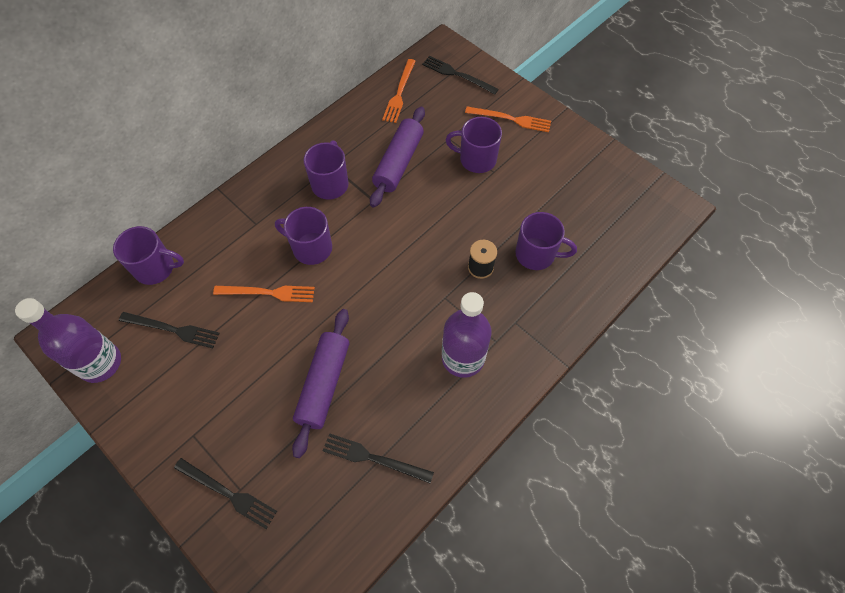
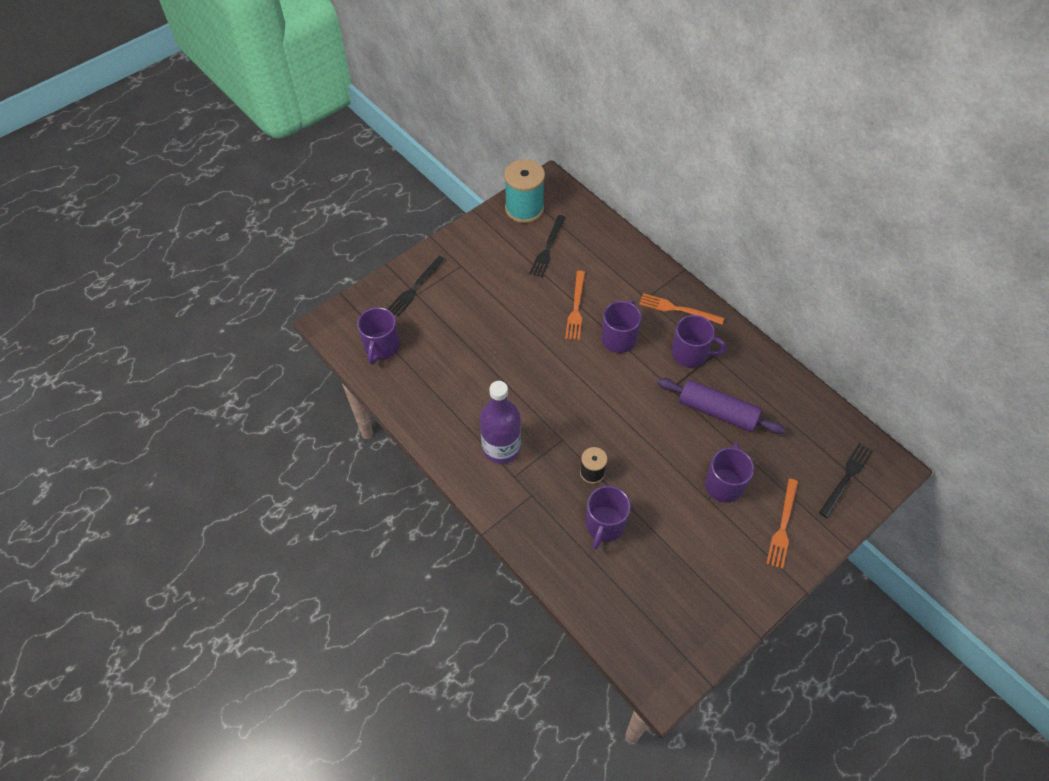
camera: 95 degrees right, 5 degrees down
purple bottle [15,298,121,383] -> turquoise spool [504,159,545,223]
purple mug [113,226,184,285] -> purple mug moved to [357,307,400,364]
purple rolling pin [292,309,349,458] -> none
black fork [323,433,434,483] -> none
orange fork [382,59,416,123] -> orange fork moved to [639,293,724,324]

